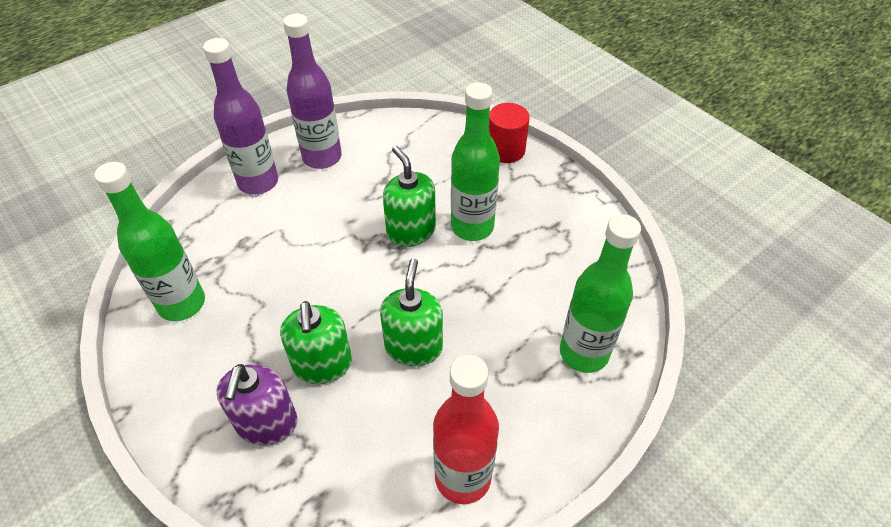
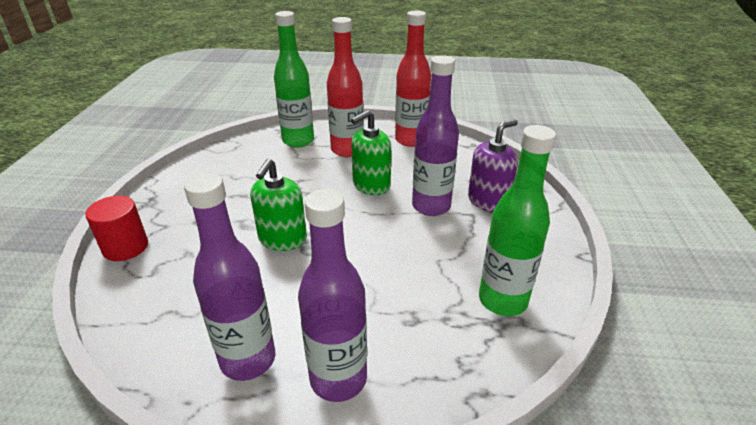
camera: 135 degrees left, 15 degrees down
green soap dispenser [280,301,352,384] -> purple bottle [412,55,459,216]
green bottle [451,82,500,241] -> none
none -> red bottle [327,17,364,157]

